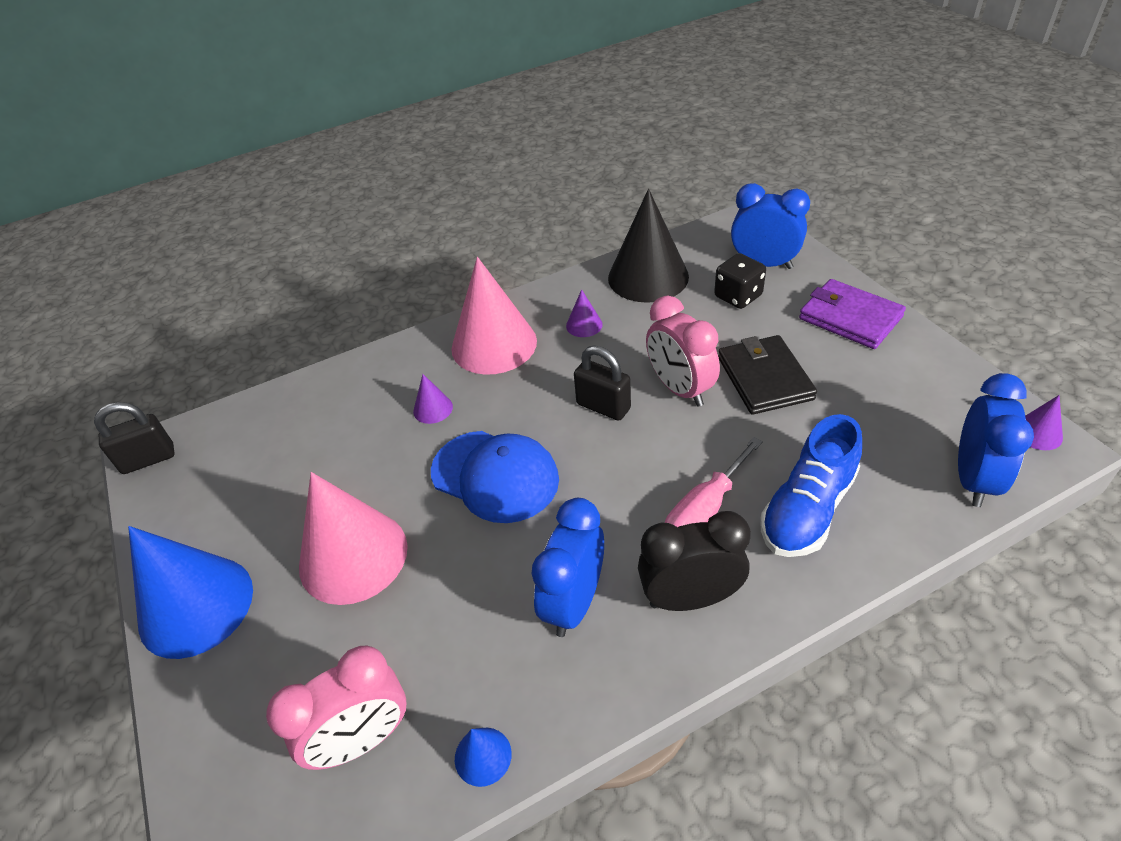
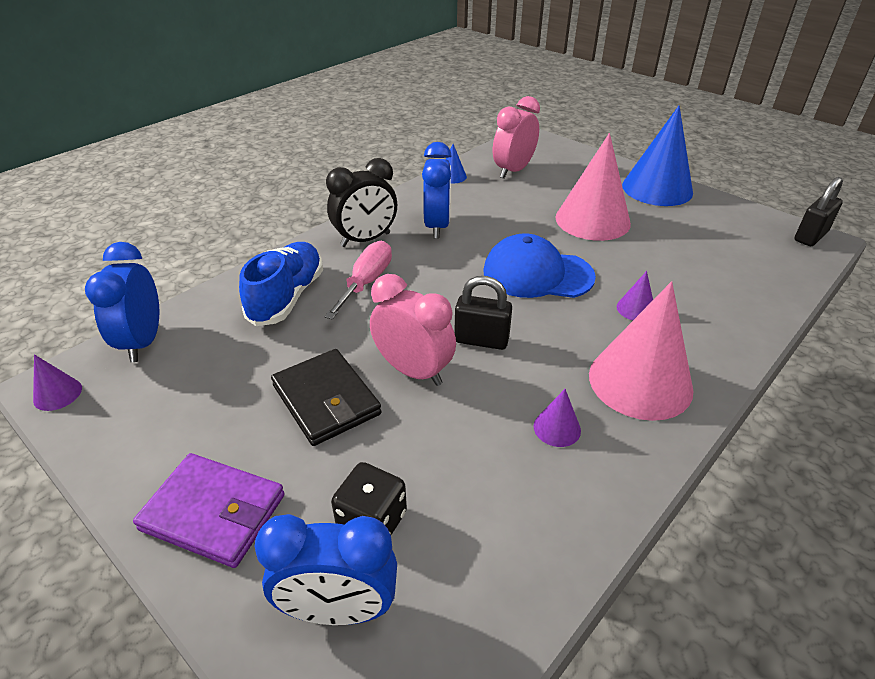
camera: 155 degrees right, 5 degrees down
black cone [608,189,689,303] -> none

